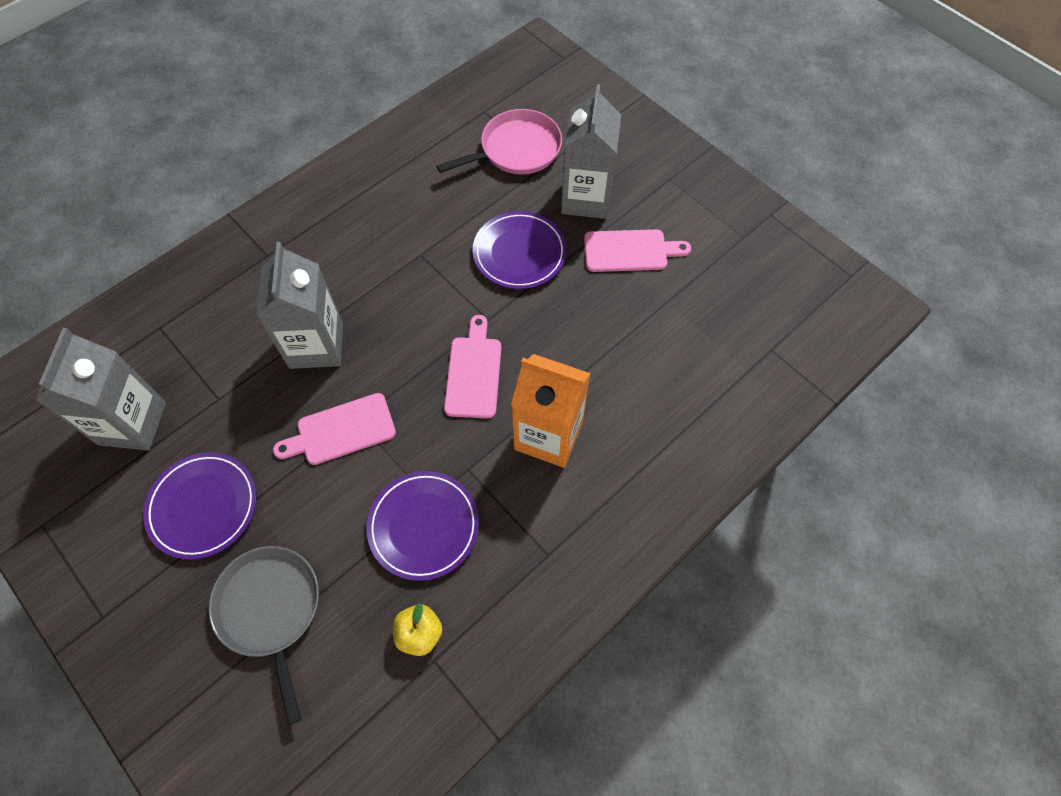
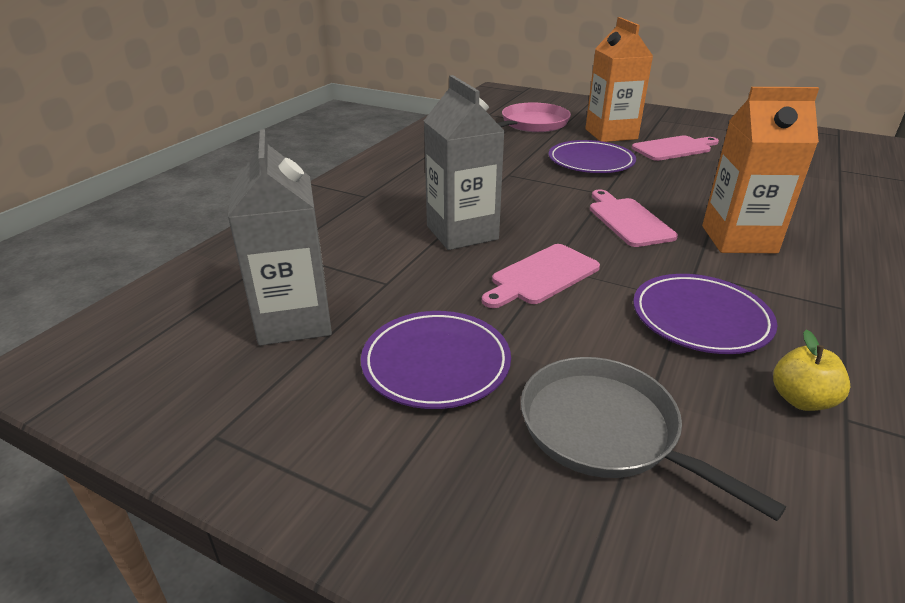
camera: 20 degrees left, 30 degrees down
grey carton [561,84,621,219] -> orange carton [585,17,653,142]

